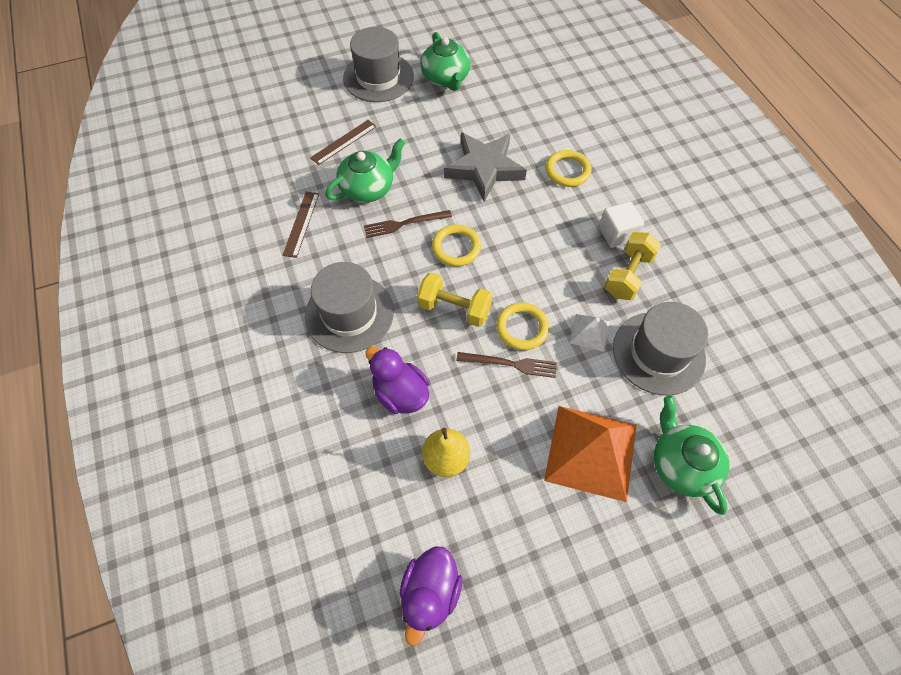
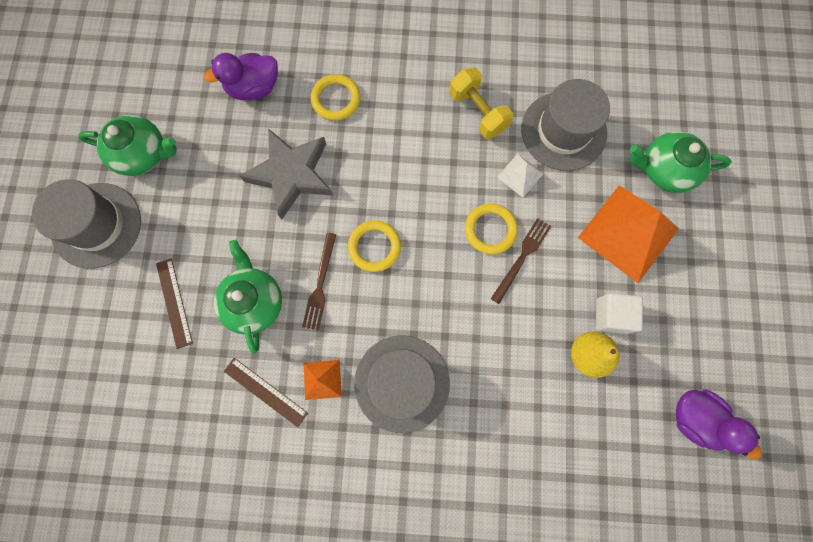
camera: 65 degrees left, 15 degrees up
purple duck [366,346,429,414] -> purple duck moved to [203,53,278,100]
yellow dumbbell [417,272,492,327] -> none
white cube [599,201,644,248] -> white cube moved to [596,293,643,334]
none -> orange pyramid [303,360,342,400]

